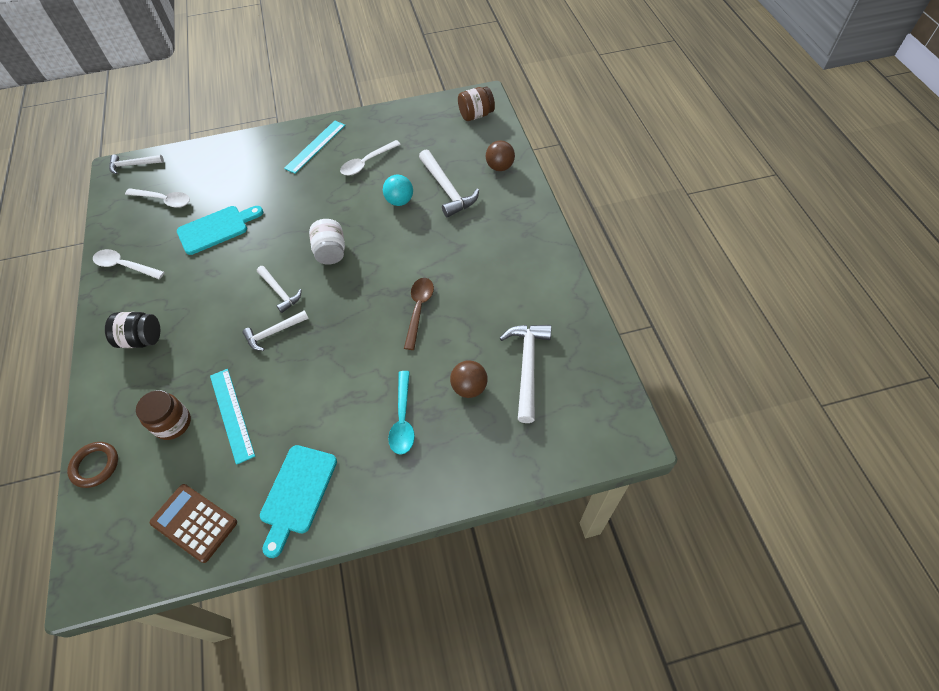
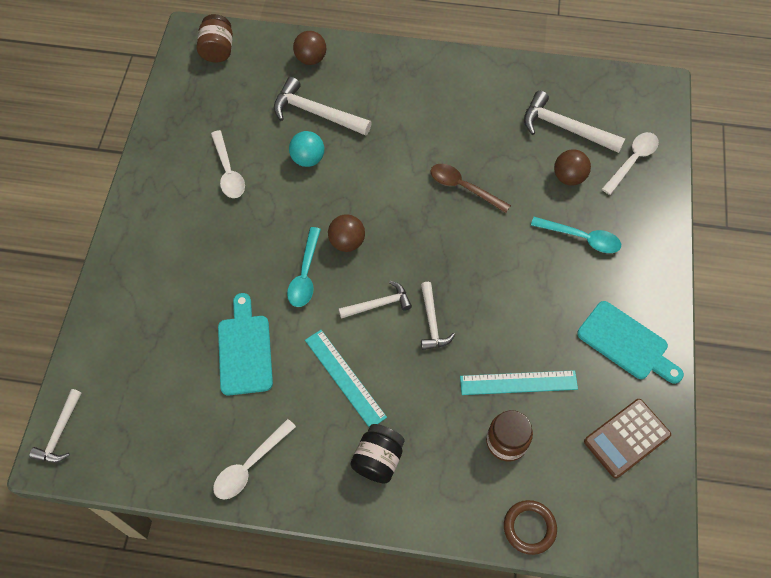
camera: 70 degrees left, 5 degrees up
white spoon [125,188,190,208] -> white spoon moved to [602,132,659,195]
turquoise ruler [284,121,345,174] -> turquoise ruler moved to [305,330,387,427]
white jar [309,219,345,265] -> brown ball [328,214,365,252]
white hammer [419,149,479,217] -> white hammer turned 150 degrees counterclockwise [274,77,372,136]
none -> turquoise spoon [287,227,321,307]

